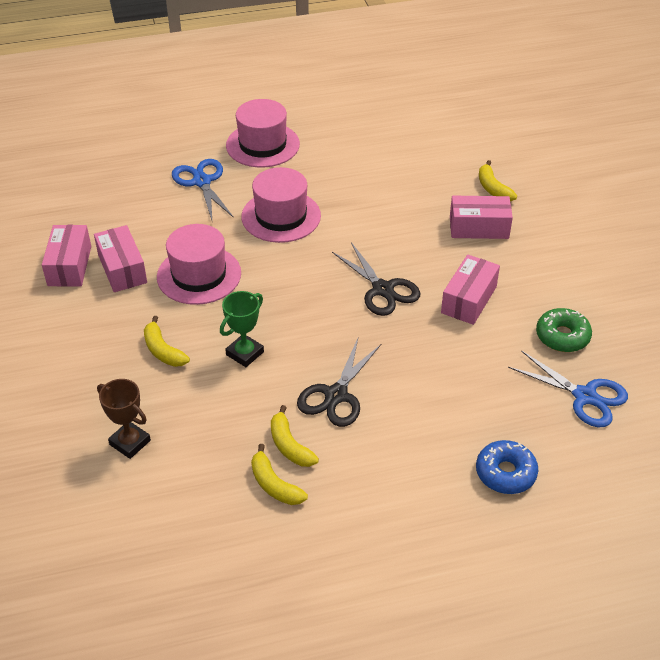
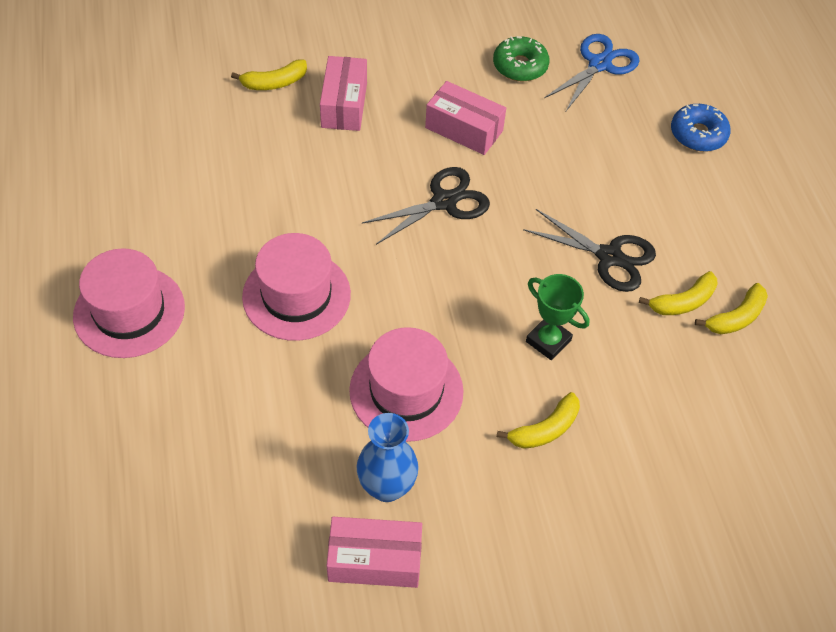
camera: 90 degrees left, 10 degrees up
pink box [94,225,147,292] -> blue vase [356,413,419,502]
brown trophy [97,379,151,459] -> none
blue scissors [172,159,234,220] -> none

